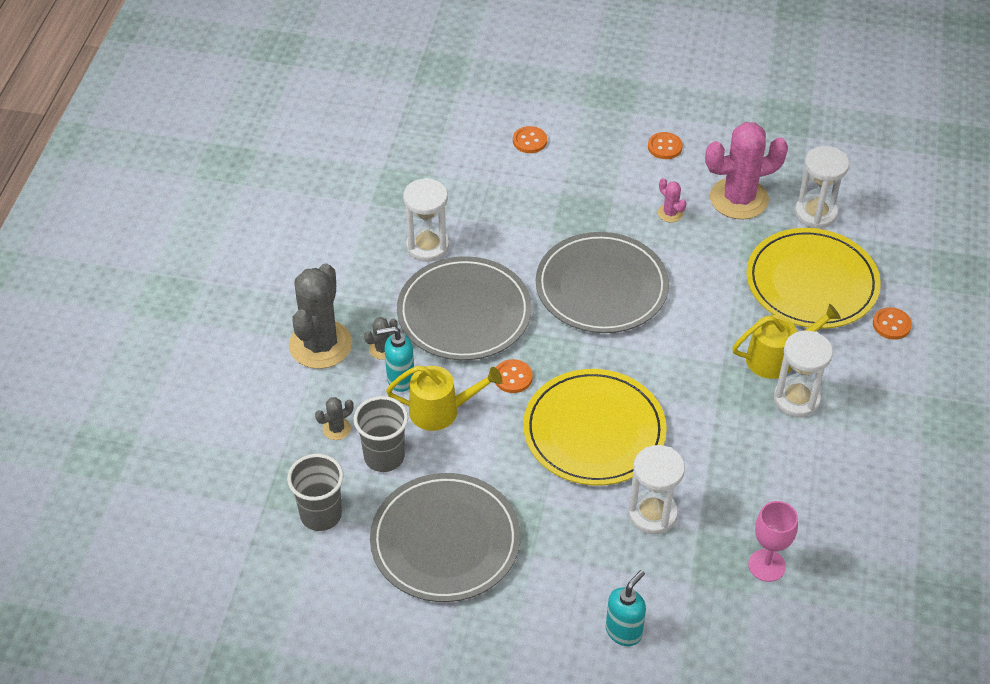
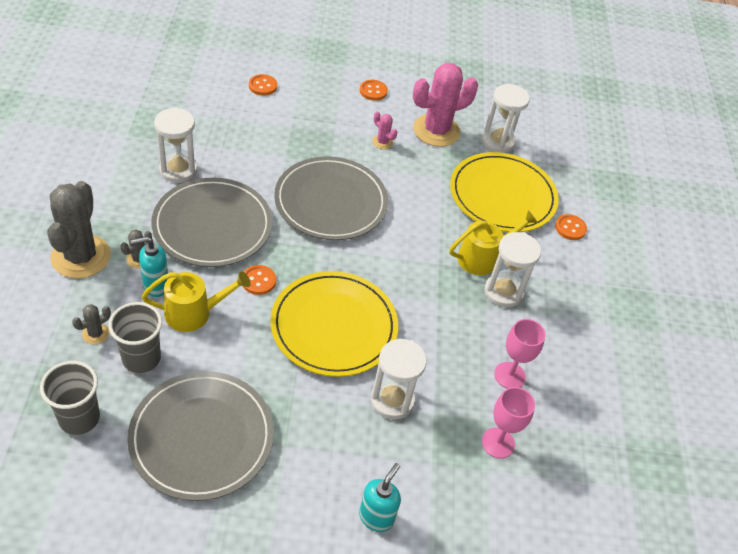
camera: 15 degrees left, 0 degrees up
none -> pink goblet [494,319,546,389]

